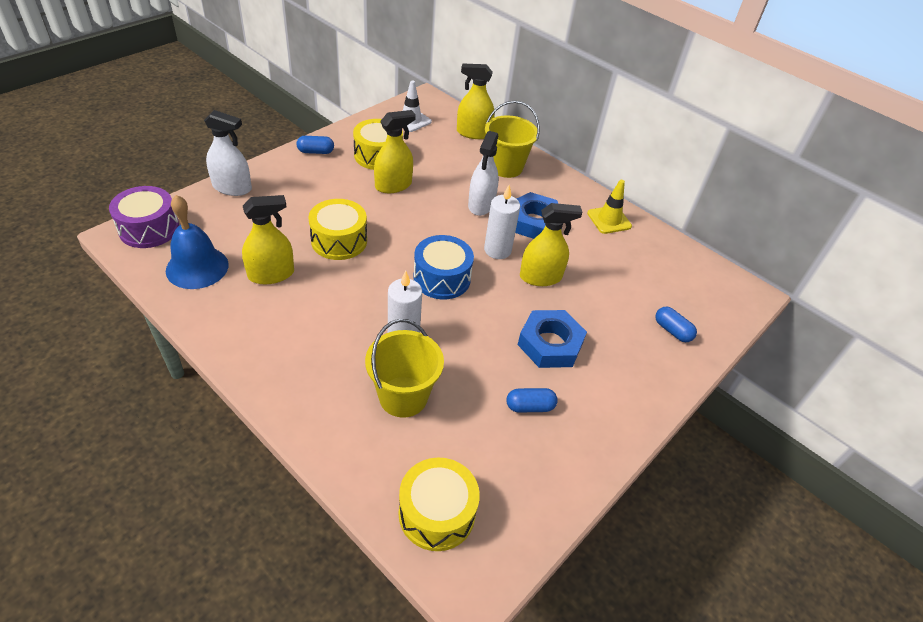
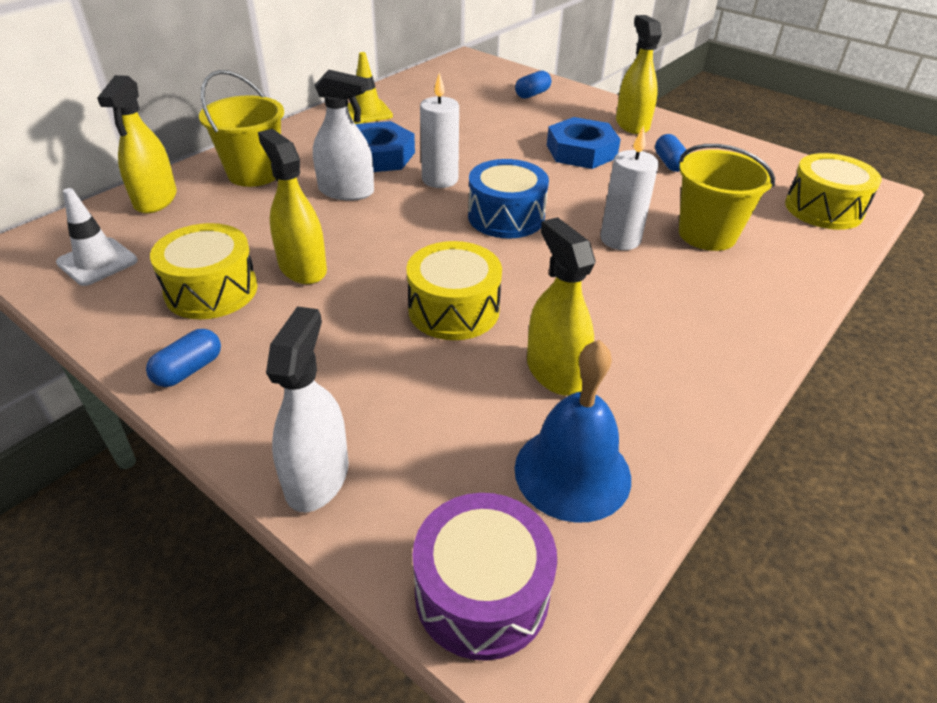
camera: 90 degrees left, 5 degrees down
blue capsule [297,136,334,154] -> blue capsule turned 45 degrees clockwise [146,329,221,387]
yellow spray bottle [520,203,582,286] -> yellow spray bottle moved to [616,15,662,134]

